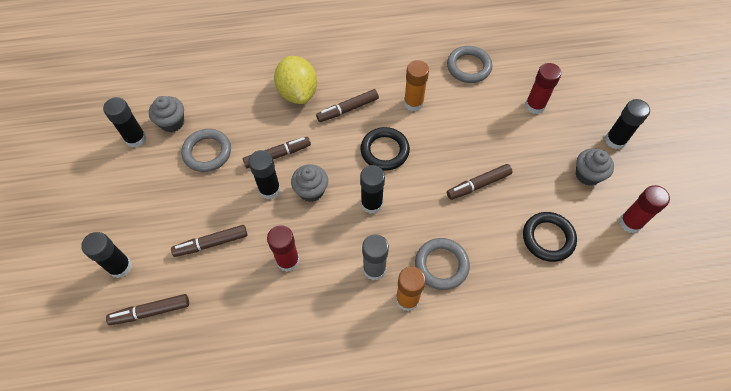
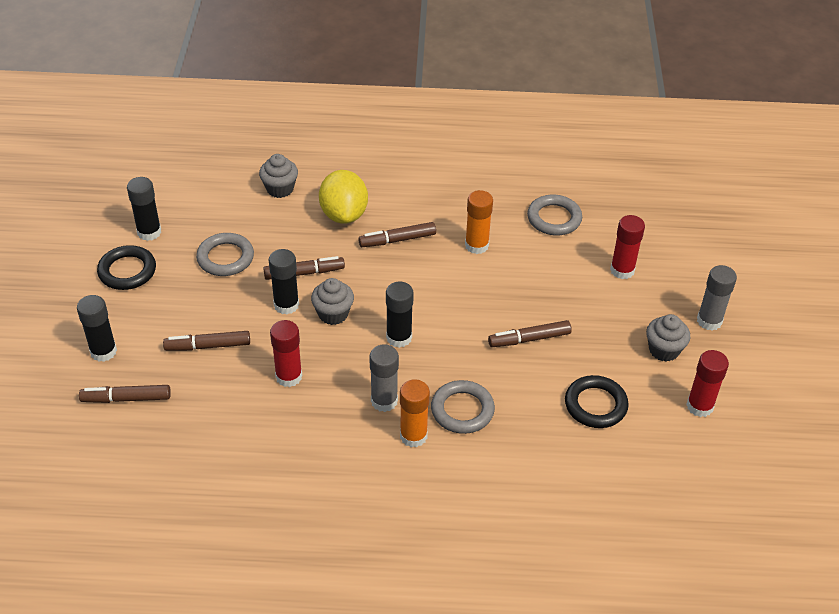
camera: 10 degrees right, 15 degrees down
grey cupcake [149,96,184,132] -> grey cupcake moved to [259,154,298,198]
black ring [360,127,410,171] -> black ring moved to [97,245,156,290]
black glue stick [605,99,650,149] -> grey glue stick [697,265,737,331]

